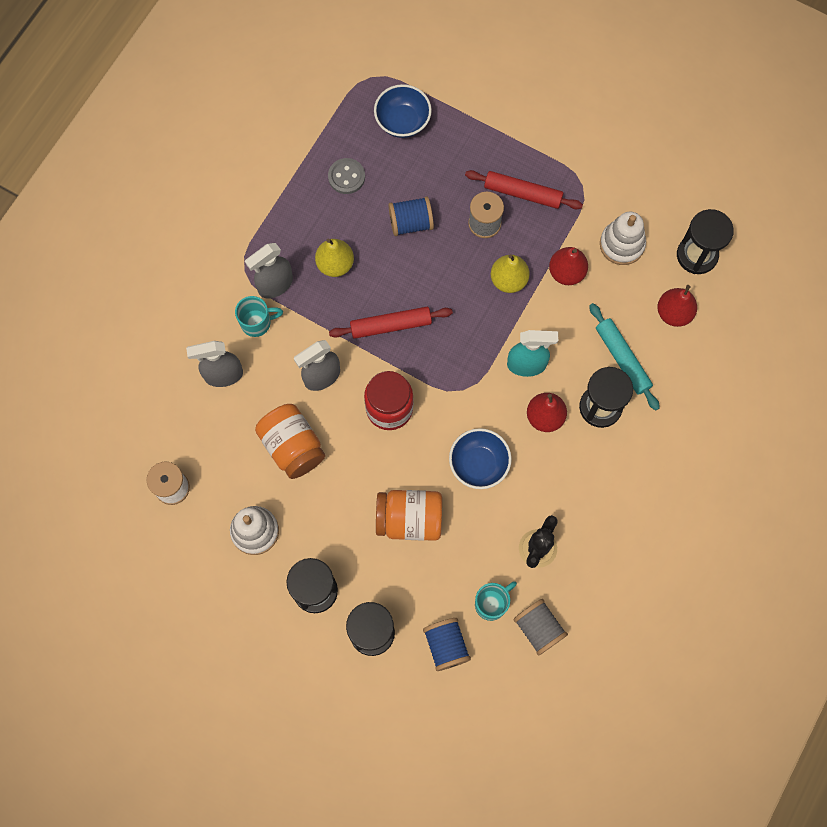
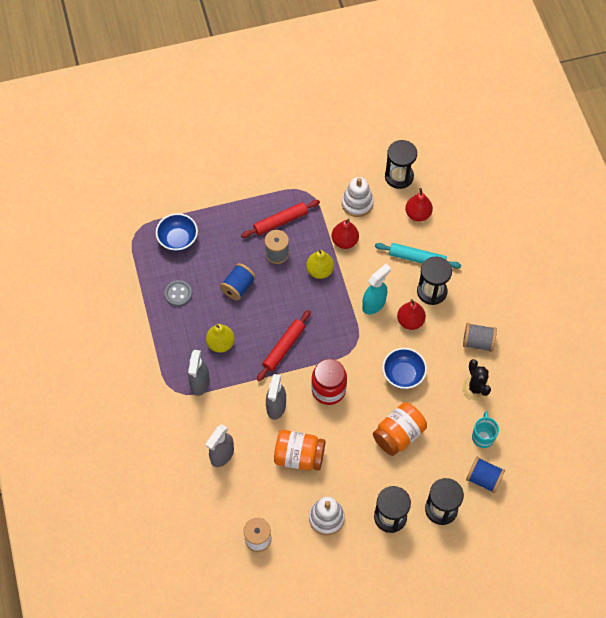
camera: 45 degrees left, 10 degrees down
turquoise mug [235,296,283,337] -> none
grey spool [513,599,568,655] -> grey spool moved to [463,323,497,352]

